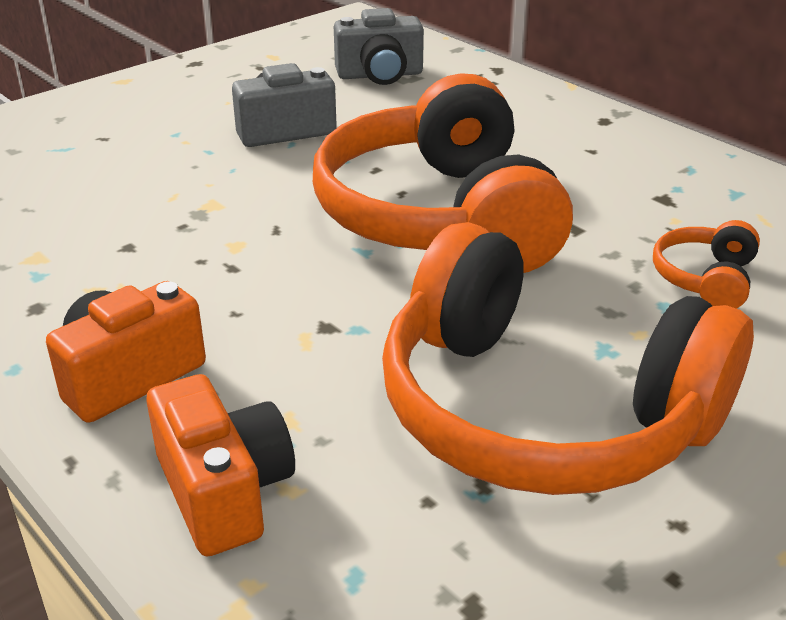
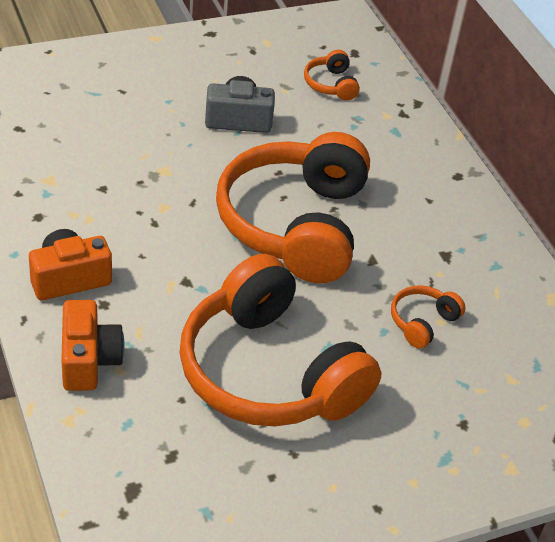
camera: 15 degrees right, 10 degrees up
grey camera [334,8,424,85] -> orange headphones [304,50,360,101]

